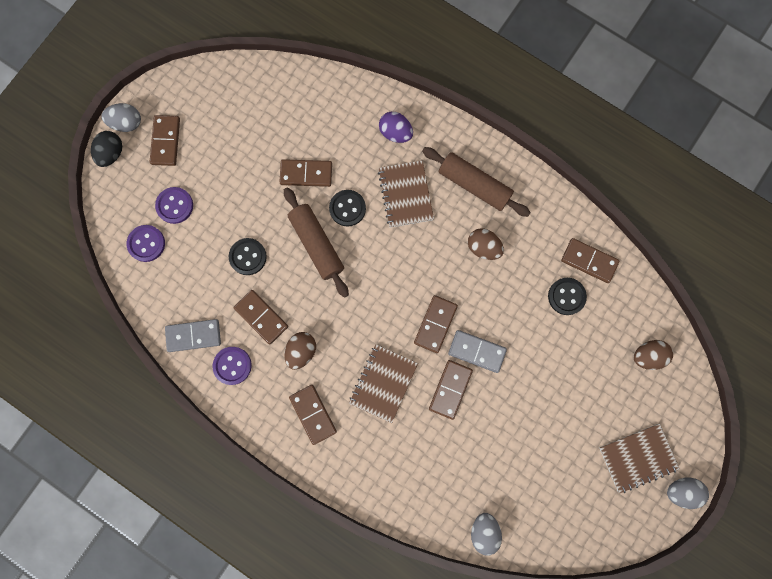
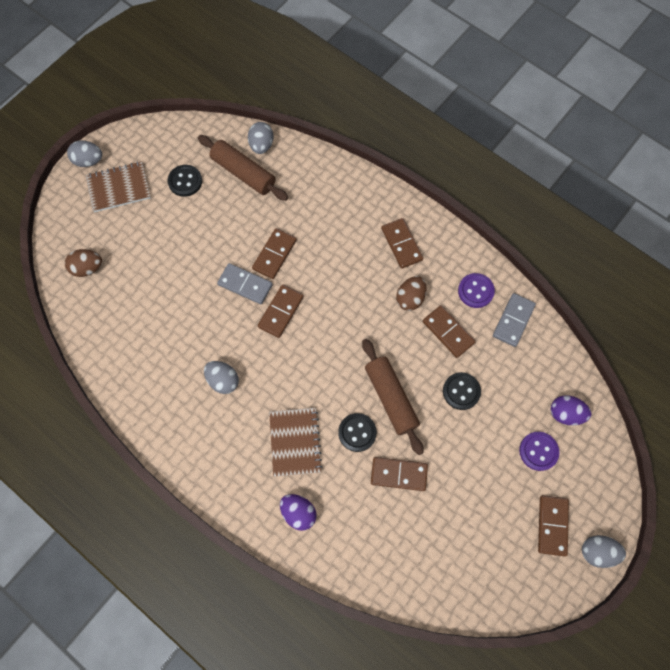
camera: 175 degrees left, 10 degrees down
black egg [91,131,122,167] -> none
purple button [127,225,165,262] -> purple egg [551,396,591,425]
grey domino [165,319,221,352] -> grey domino turned 60 degrees counterclockwise [493,293,536,347]
brown notebook [349,344,418,423] -> none
brown rolling pin [422,147,531,217] -> brown rolling pin moved to [198,135,288,201]
brown egg [468,228,504,260] -> grey egg [204,361,239,394]
black button [548,278,587,315] -> black button moved to [168,165,202,197]
brown domino [561,238,620,283] -> none

